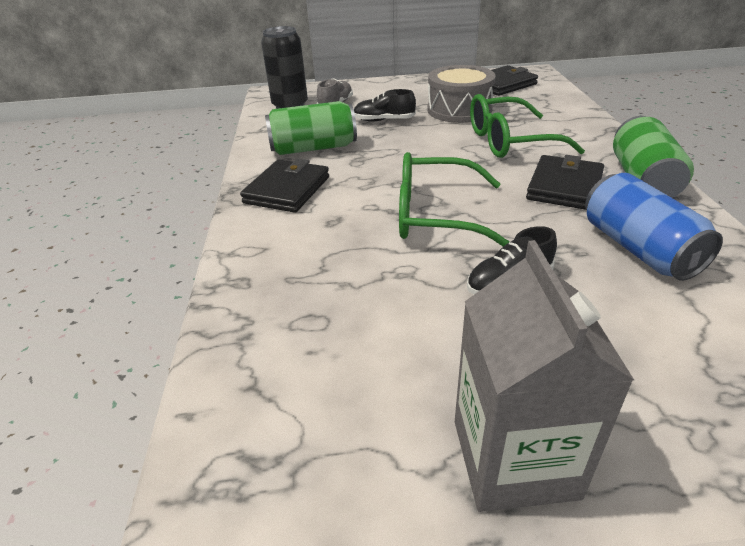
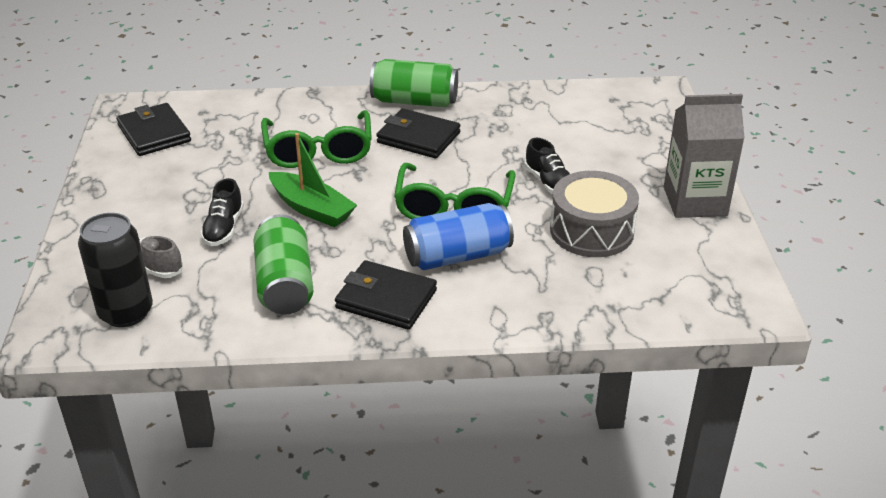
camera: 90 degrees left, 0 degrees up
grey drum [427,65,496,123] -> grey drum moved to [550,171,639,257]
blue can [585,173,723,281] -> blue can moved to [403,203,514,270]
none -> green boat [269,133,357,228]

